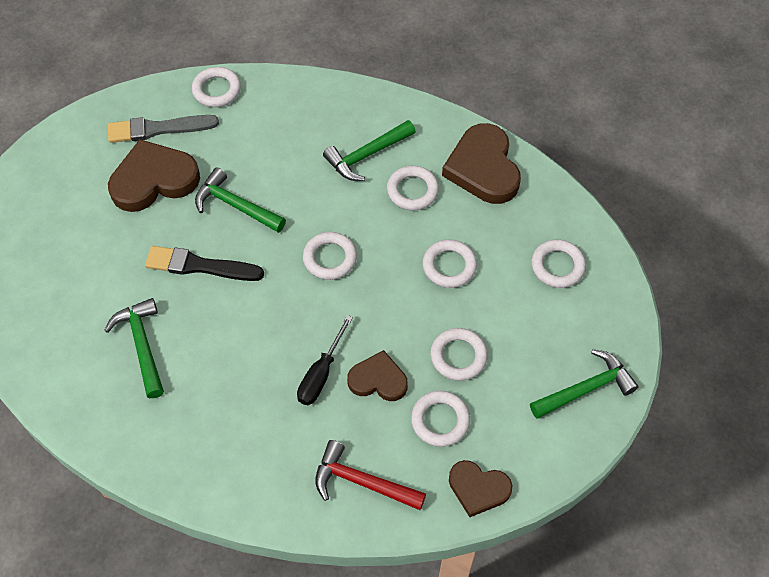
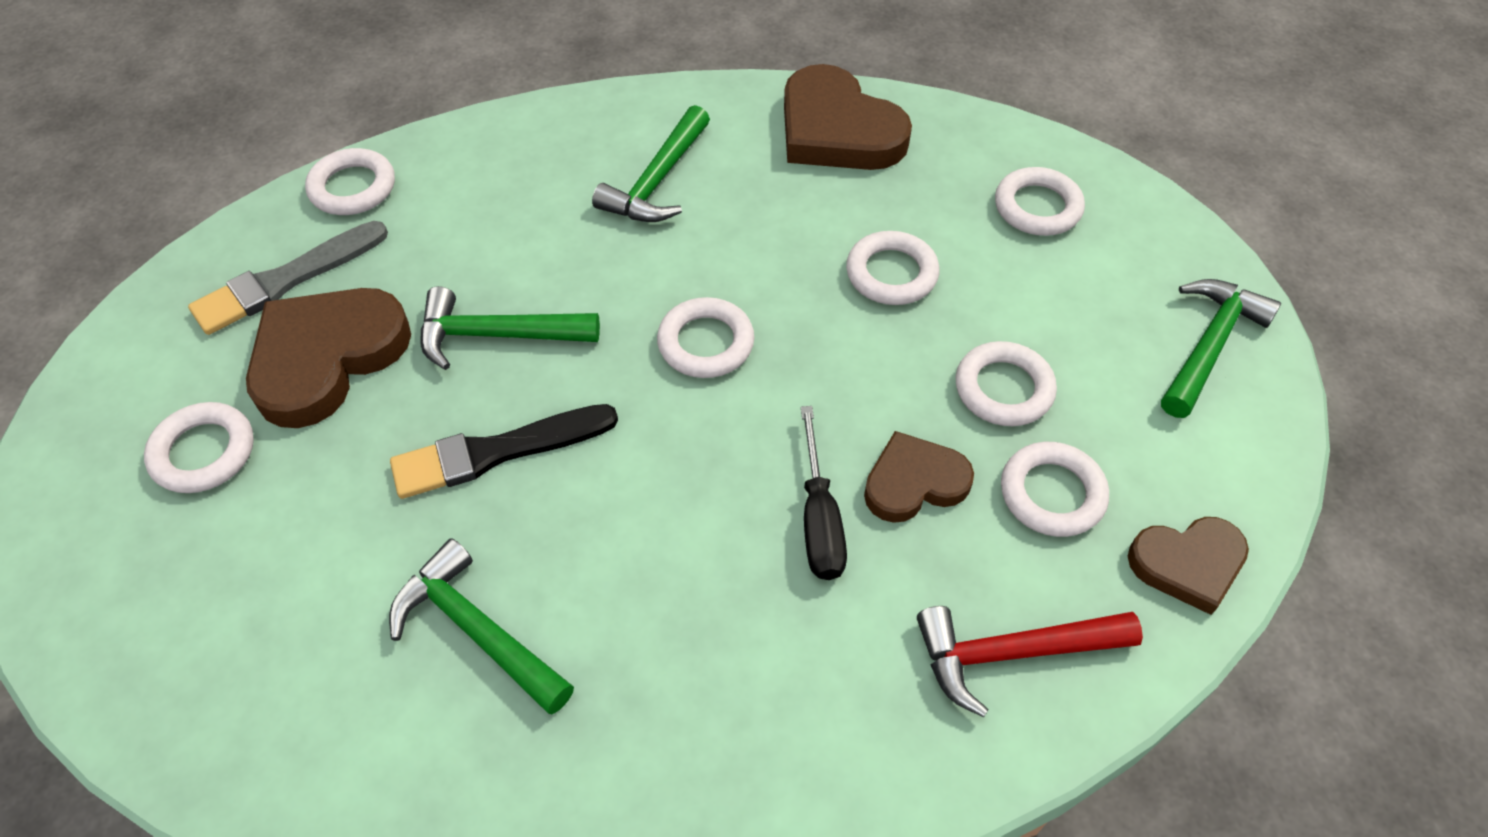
camera: 30 degrees left, 5 degrees down
white ring [387,166,439,210] -> white ring moved to [144,402,254,493]

